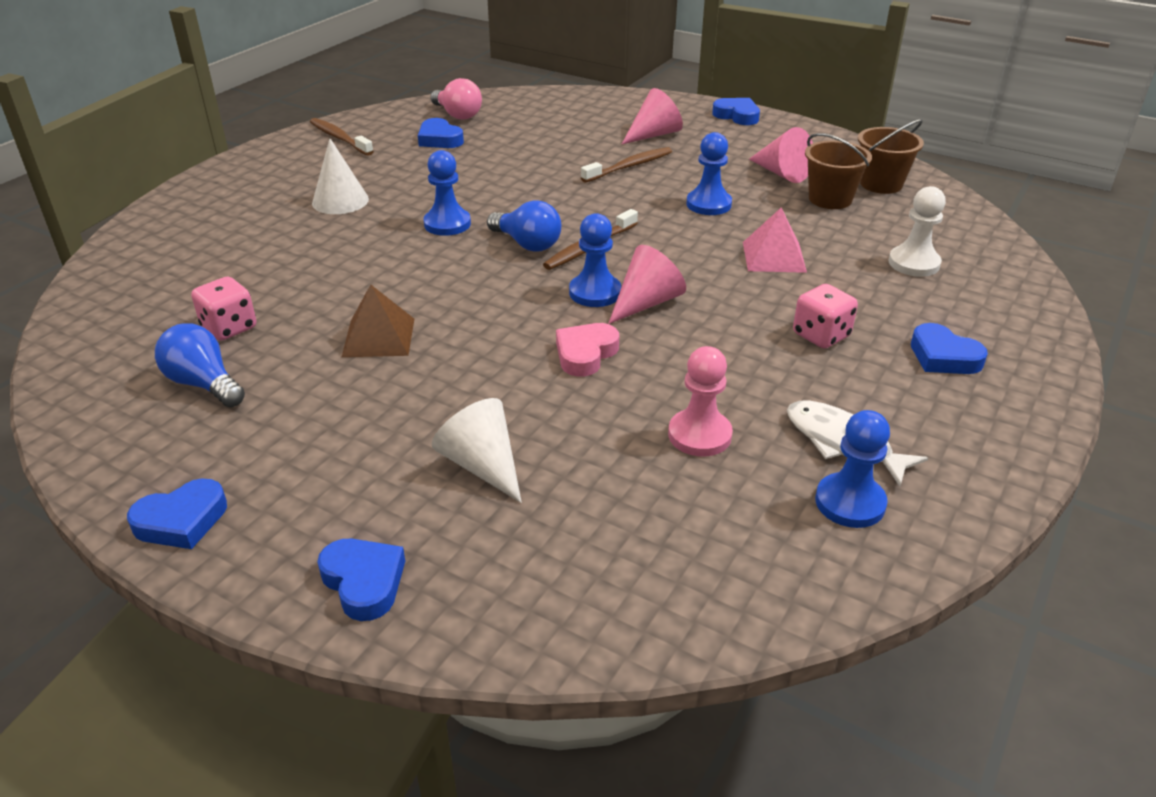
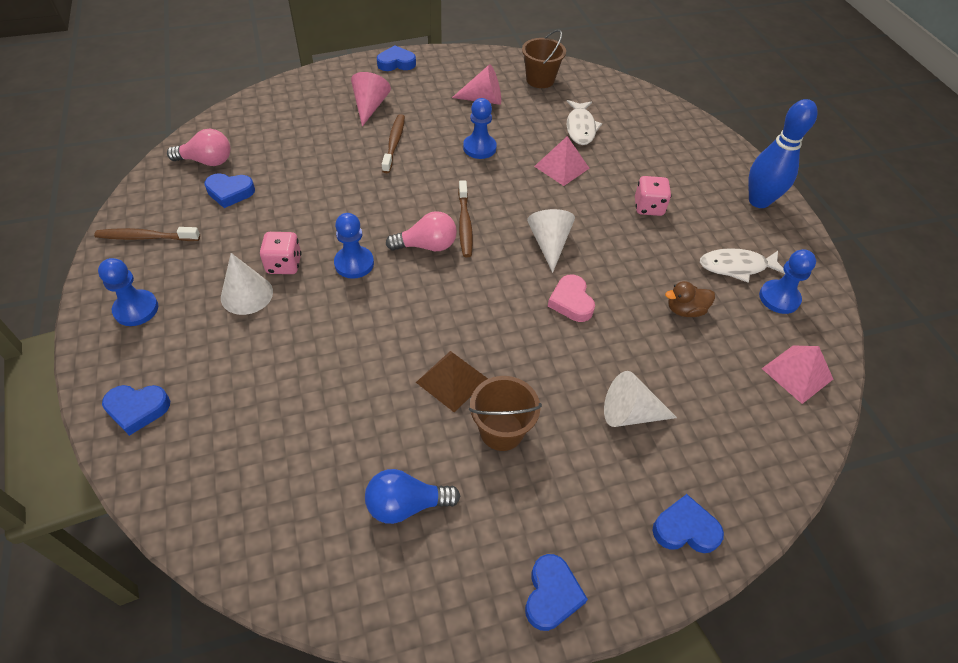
camera: 50 degrees left, 15 degrees up
pink dice [191,277,257,341] -> pink dice moved to [260,232,302,274]
blue light bulb [487,200,561,252] -> pink light bulb [386,211,457,251]
blue pawn [569,213,621,307] -> blue pawn moved to [98,258,158,326]
pink cone [608,245,686,324] -> white cone [527,209,575,273]
pink pawn [668,346,733,456] -> brown duck [665,281,715,317]
brown bucket [805,133,872,209] -> brown bucket moved to [469,376,542,451]
white pawn [889,186,946,277] -> none
blue heart [911,323,988,374] -> blue heart moved to [102,385,170,436]
none -> white fish [567,100,602,145]
none -> blue bowling pin [748,99,818,208]
none -> pink pyramid [762,345,833,404]

